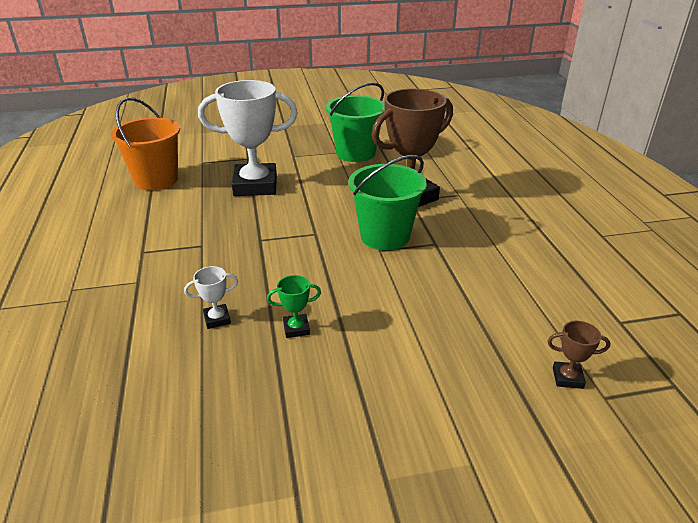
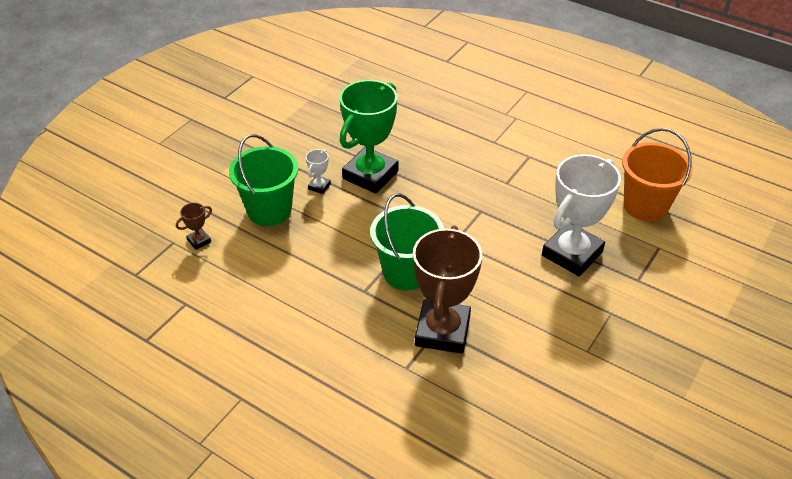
camera: 135 degrees right, 10 degrees up
white trophy [184,266,238,329] -> white trophy moved to [306,149,331,194]
green trophy [267,275,321,338] -> green trophy [340,80,399,194], size x2.46
green bucket [326,82,385,162] -> green bucket moved to [229,134,298,226]

